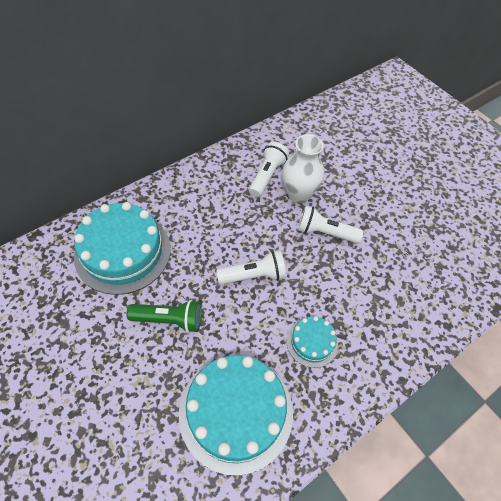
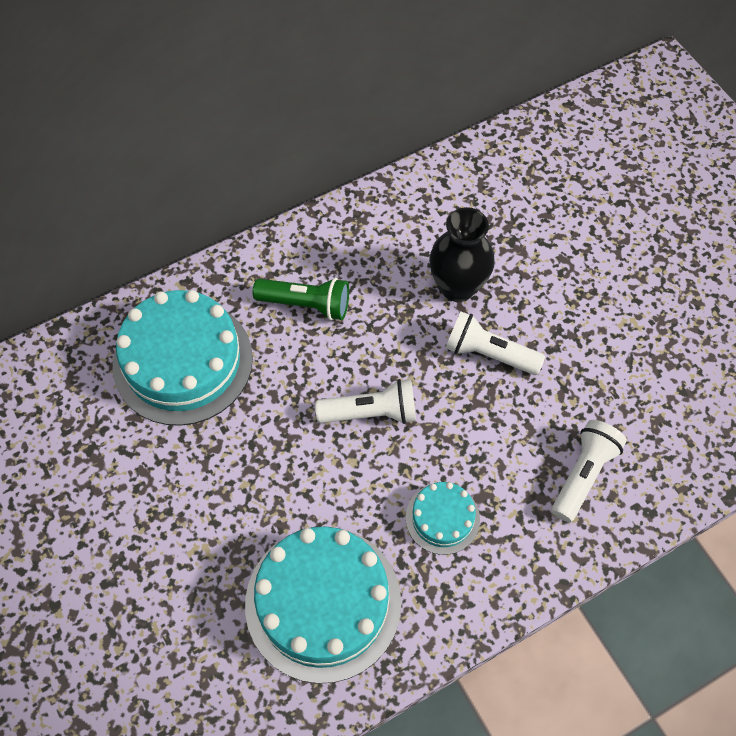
camera: 10 degrees right, 5 degrees up
green flashlight [127,300,202,333] -> green flashlight moved to [253,278,349,320]
white flashlight [249,142,289,197] -> white flashlight moved to [552,420,627,522]
white vase [282,134,324,203] -> black vase [429,207,495,302]

